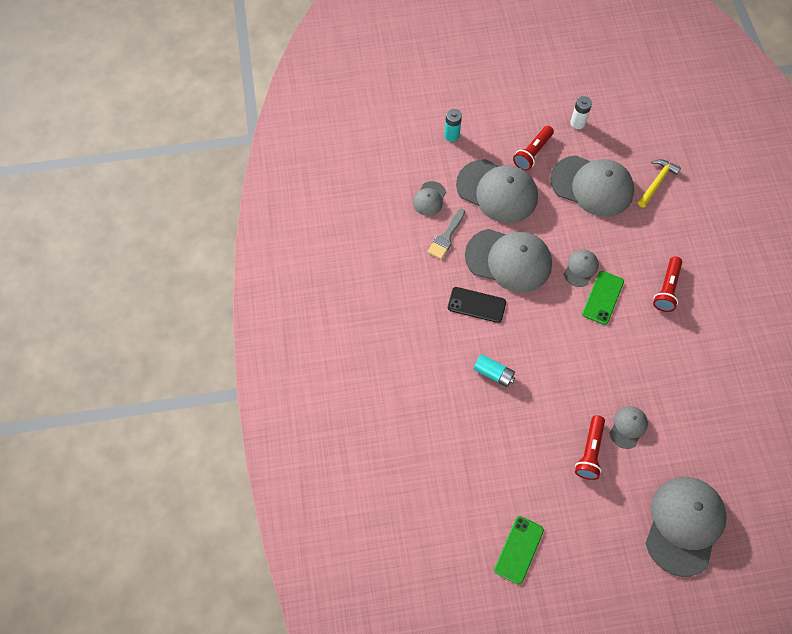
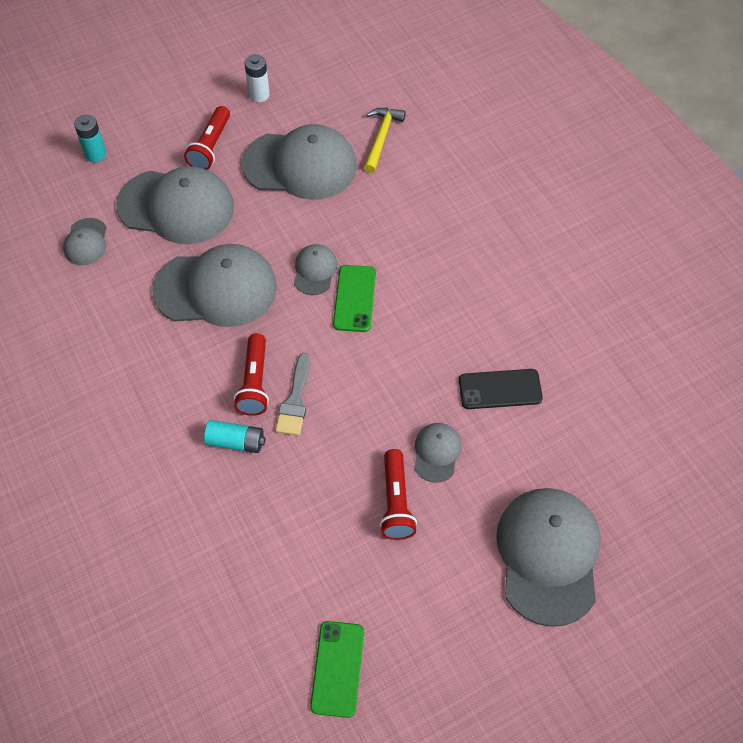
camera: 20 degrees left, 5 degrees down
grey brush [428,209,465,259] -> grey brush moved to [275,353,310,436]
black phone [448,287,506,323] -> black phone moved to [459,369,543,409]
red flashlight [653,257,682,312] -> red flashlight moved to [234,333,269,416]

